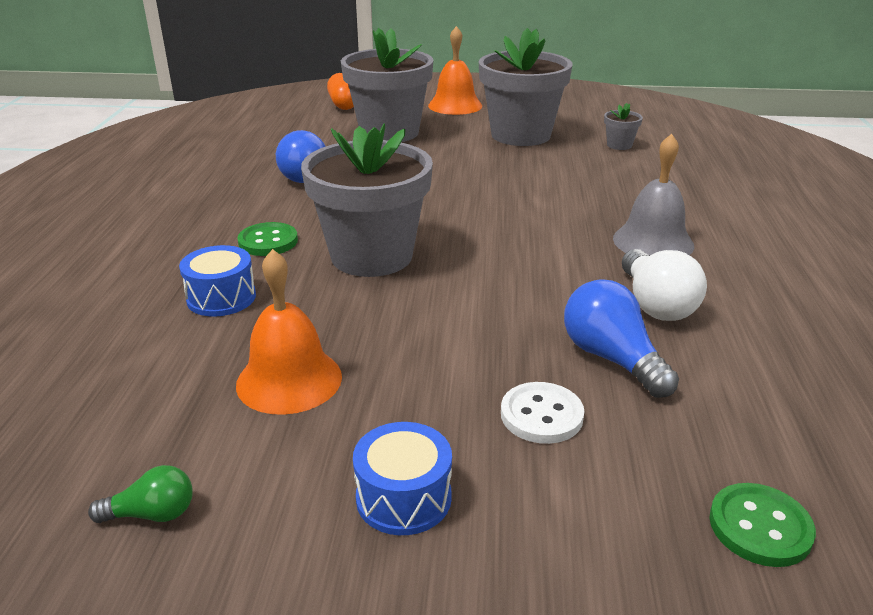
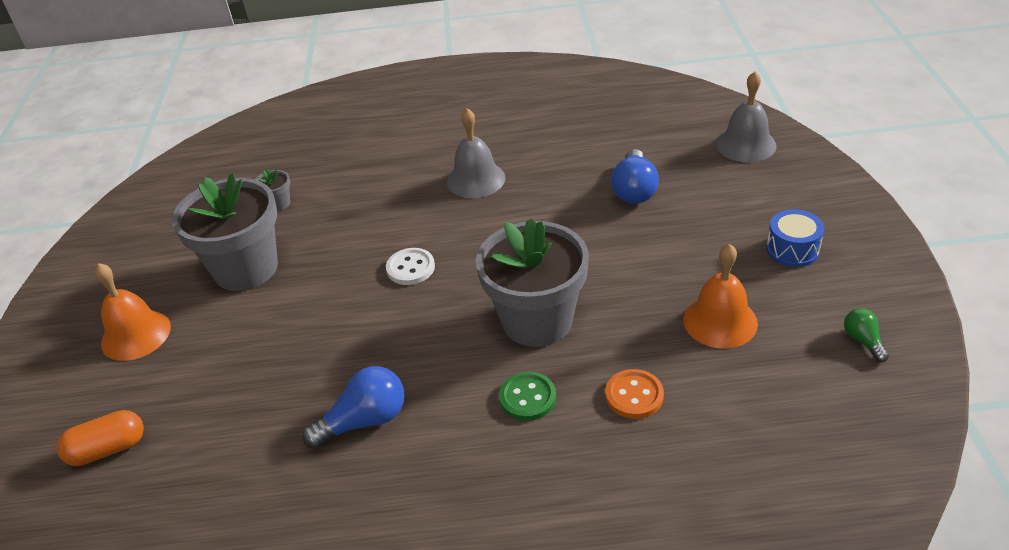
camera: 95 degrees left, 10 degrees up
blue drum [179,245,256,317] -> orange button [606,369,664,419]
grey flower pot [341,28,434,142] -> none
white button [501,382,584,444] -> white button moved to [386,248,435,285]
blue light bulb [564,279,679,398] -> blue light bulb turned 45 degrees counterclockwise [611,149,659,204]
white light bulb [622,249,707,321] -> none
green button [709,483,816,567] -> grey bell [716,72,777,162]

